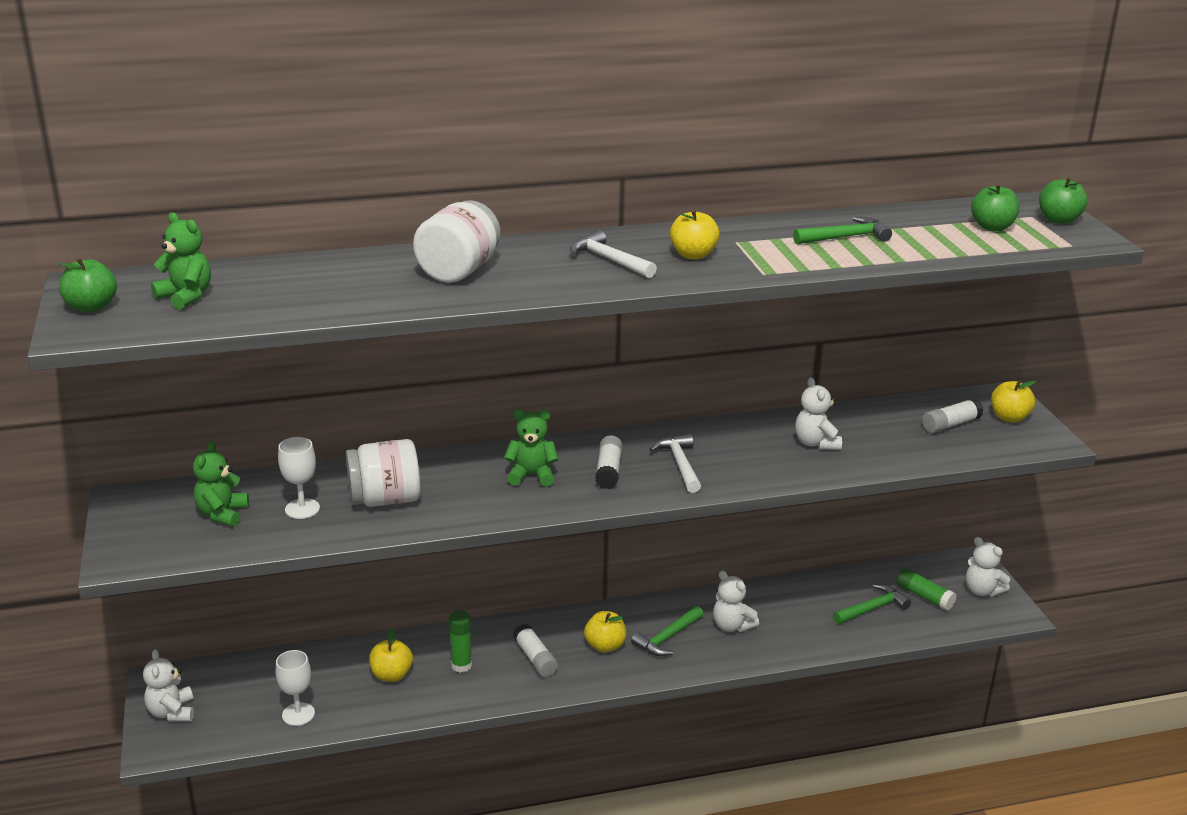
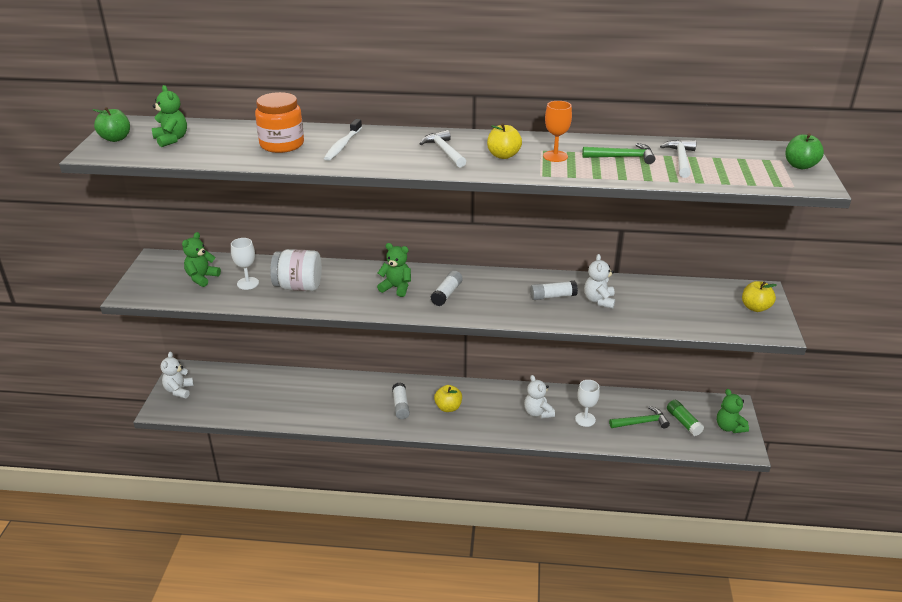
camera: 20 degrees right, 5 degrees up
white goblet [276,650,315,726] -> white goblet moved to [575,380,600,427]
yellow apple [369,628,413,682] -> none
white jar [413,200,500,283] -> white toothbrush [324,119,362,161]
green glue stick [448,610,472,672] -> none
green hammer [631,606,704,656] -> none
white hammer [650,434,701,493] -> white hammer moved to [660,140,696,178]
white glue stick [922,398,983,433] -> white glue stick moved to [530,281,578,300]
white teddy bear [966,537,1010,596] -> green teddy bear [717,389,749,433]
green apple [971,183,1020,231] -> none
none -> orange jar [255,92,304,153]
none -> orange goblet [543,101,572,162]

